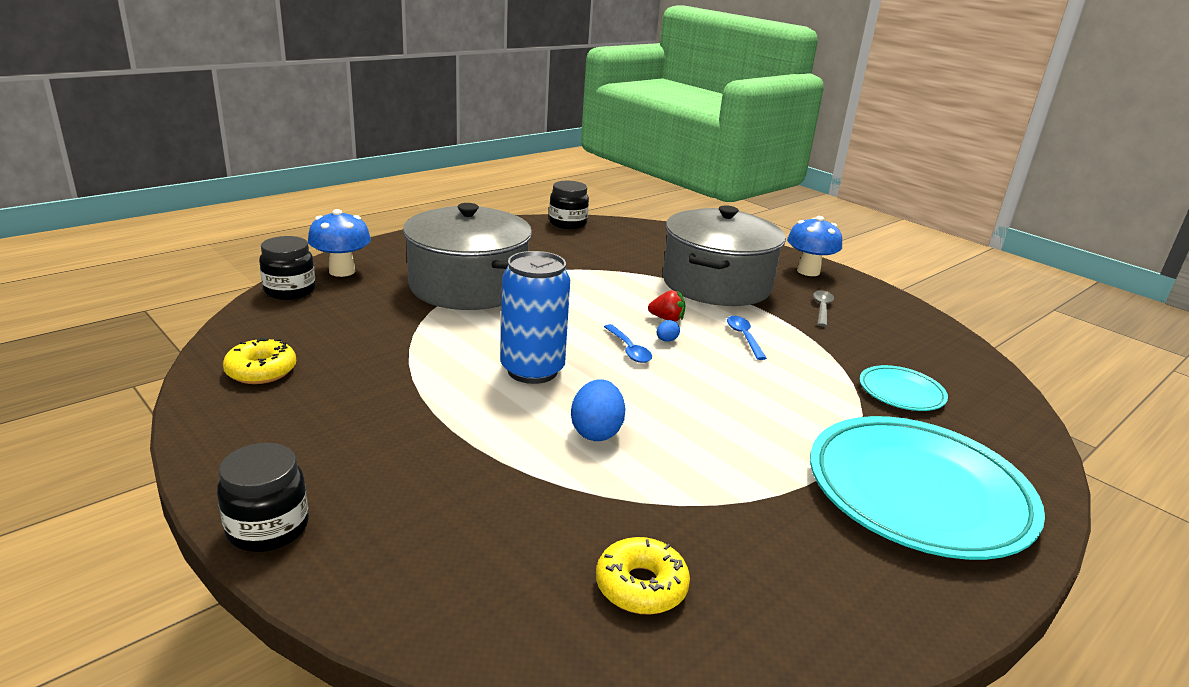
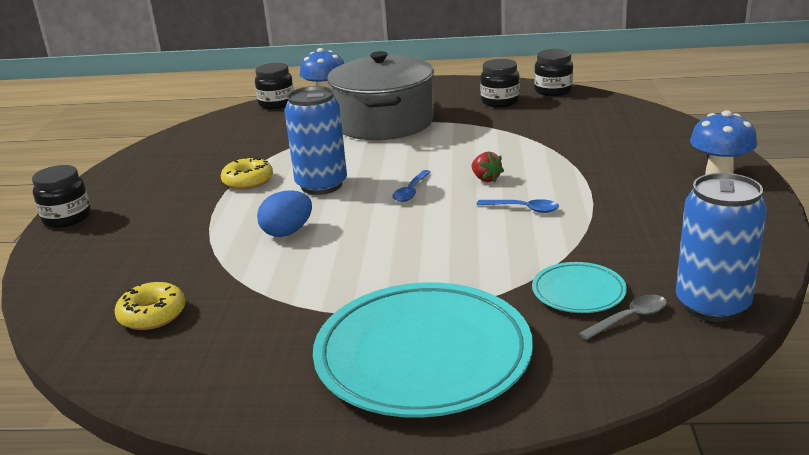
camera: 50 degrees right, 0 degrees up
yellow donut [223,338,296,384] -> yellow donut moved to [221,157,273,189]
blue egg [657,320,680,342] -> none
grey pot [663,205,786,306] -> none
blue spoon [727,316,767,360] -> blue spoon turned 75 degrees clockwise [477,199,559,213]
grey spoon [813,290,834,327] -> grey spoon moved to [579,295,667,340]
none -> black jar [480,59,520,107]
none -> blue can [676,173,767,322]

